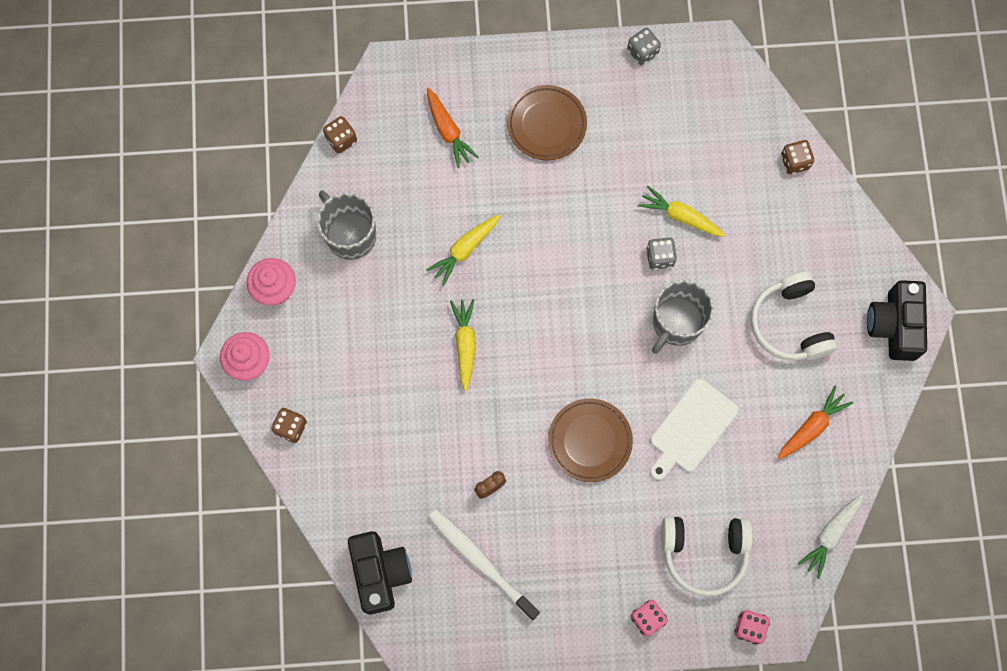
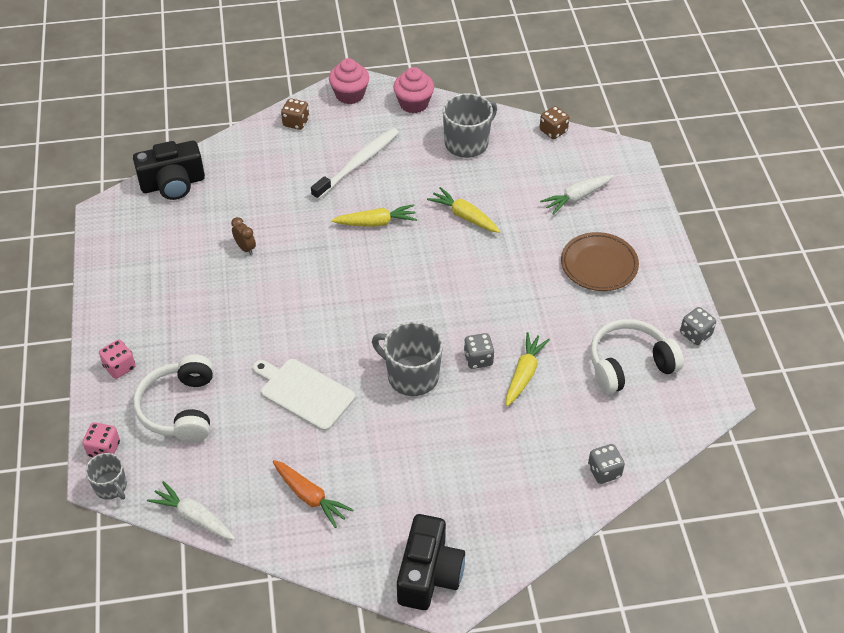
camera: 85 degrees right, 25 degrees down
orange carrot [427,88,479,168] -> white carrot [540,175,614,215]
white toothbrush [428,510,540,621] -> white toothbrush moved to [311,128,399,200]
brown plate [548,398,633,482] -> none
white headphones [751,271,838,361] -> white headphones moved to [590,319,684,394]
brown dice [781,140,814,174] -> grey dice [588,444,625,484]
black camera [867,280,927,361] -> black camera turned 105 degrees clockwise [397,514,465,610]
none -> grey mug [85,453,127,500]

